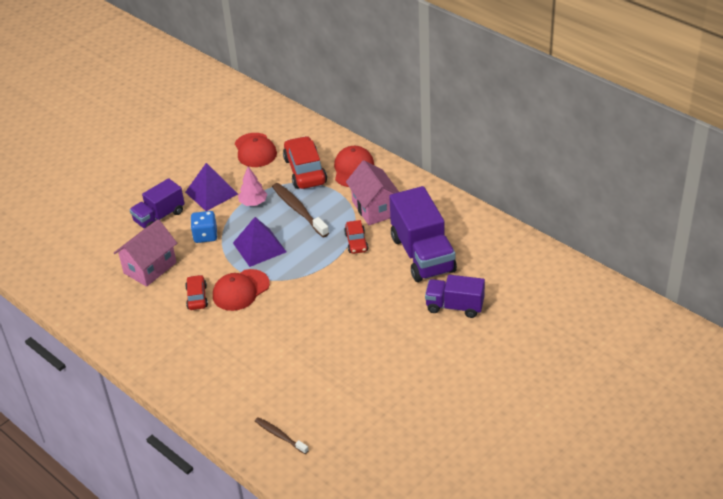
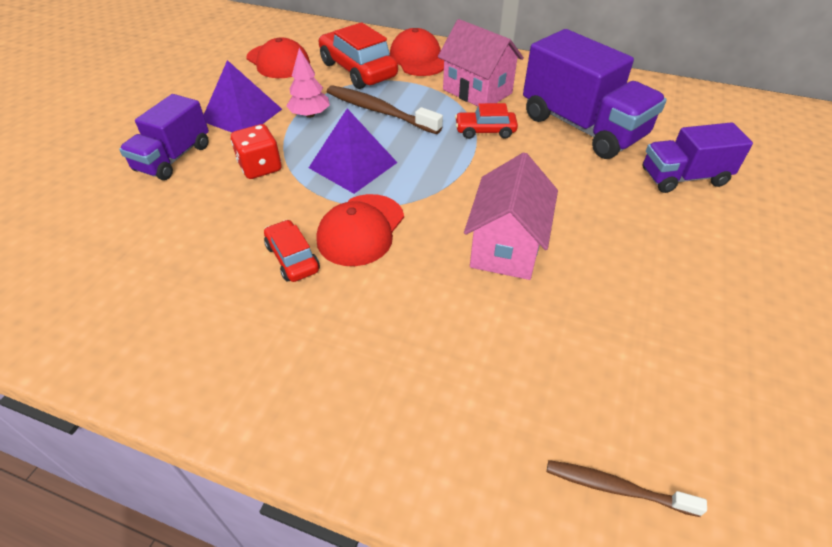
camera: 25 degrees left, 5 degrees up
pink house [114,219,177,287] -> pink house moved to [464,152,558,280]
blue dice [191,211,217,243] -> red dice [231,124,282,179]
red car [344,220,368,254] -> red car turned 120 degrees clockwise [455,103,518,139]

